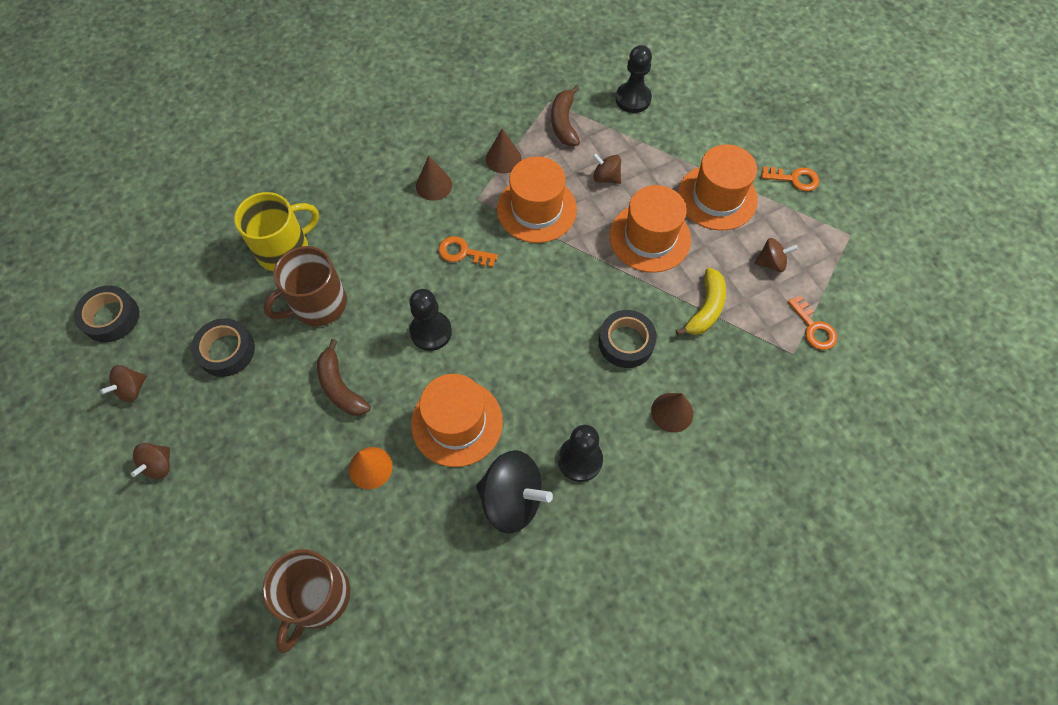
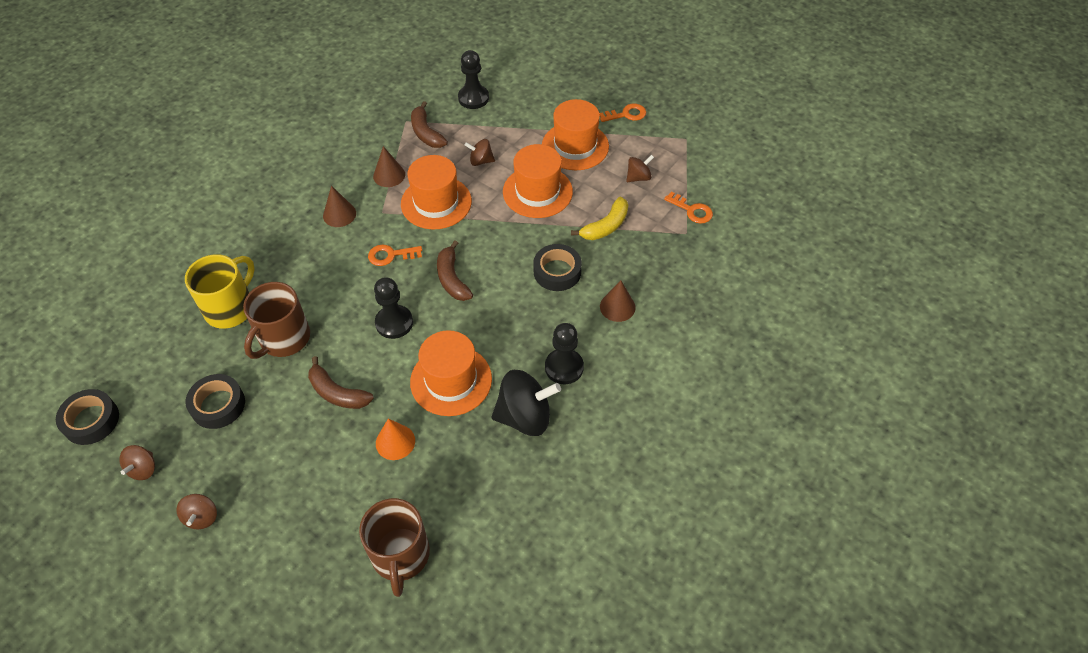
camera: 25 degrees left, 10 degrees down
yellow banana [676,268,726,336] -> yellow banana turned 45 degrees clockwise [571,197,628,240]
none -> brown banana [437,240,473,301]

